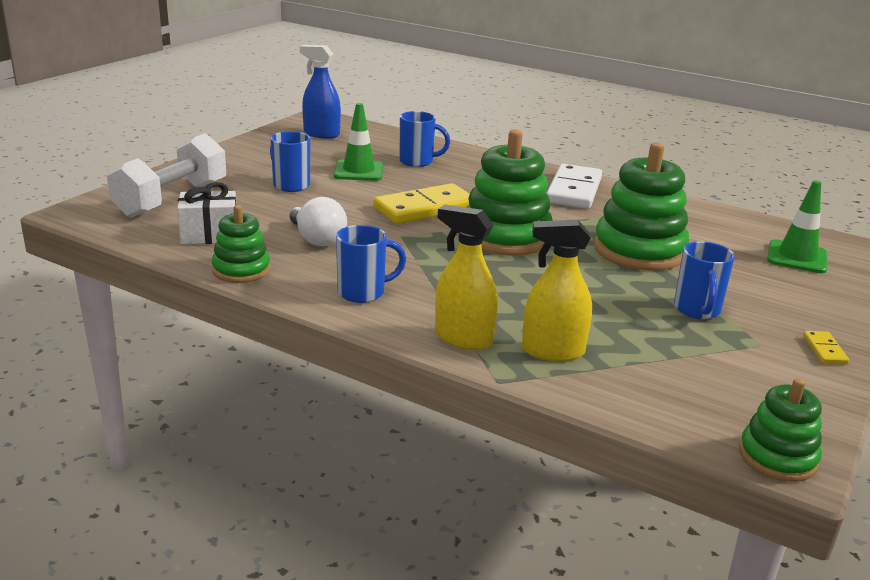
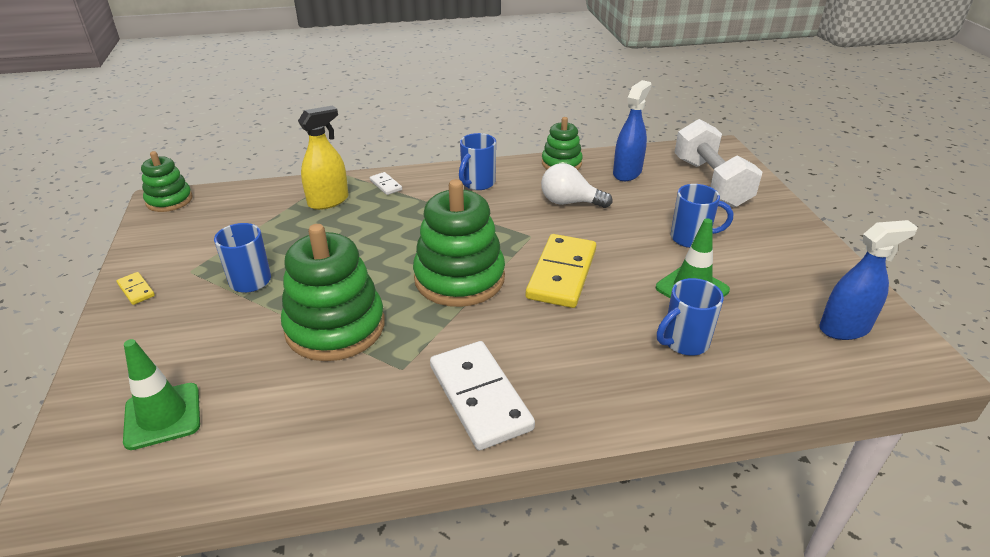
camera: 140 degrees right, 10 degrees up
white gift [177,182,236,245] -> blue spray bottle [613,80,652,181]
yellow spray bottle [435,204,497,350] -> white domino [370,172,402,195]

